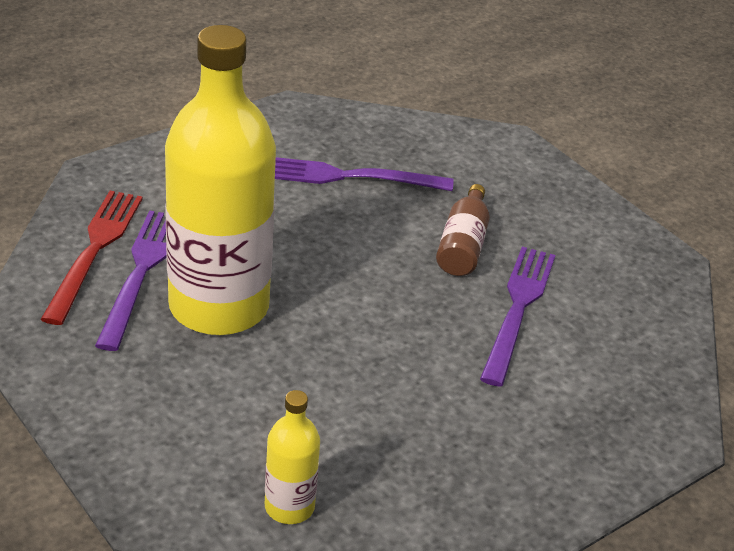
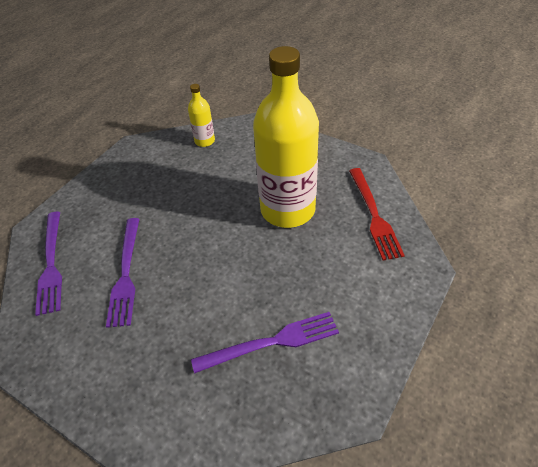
camera: 165 degrees right, 10 degrees up
purple fork [95,210,167,351] -> purple fork moved to [35,212,62,316]
brown bottle [436,184,490,276] -> none

